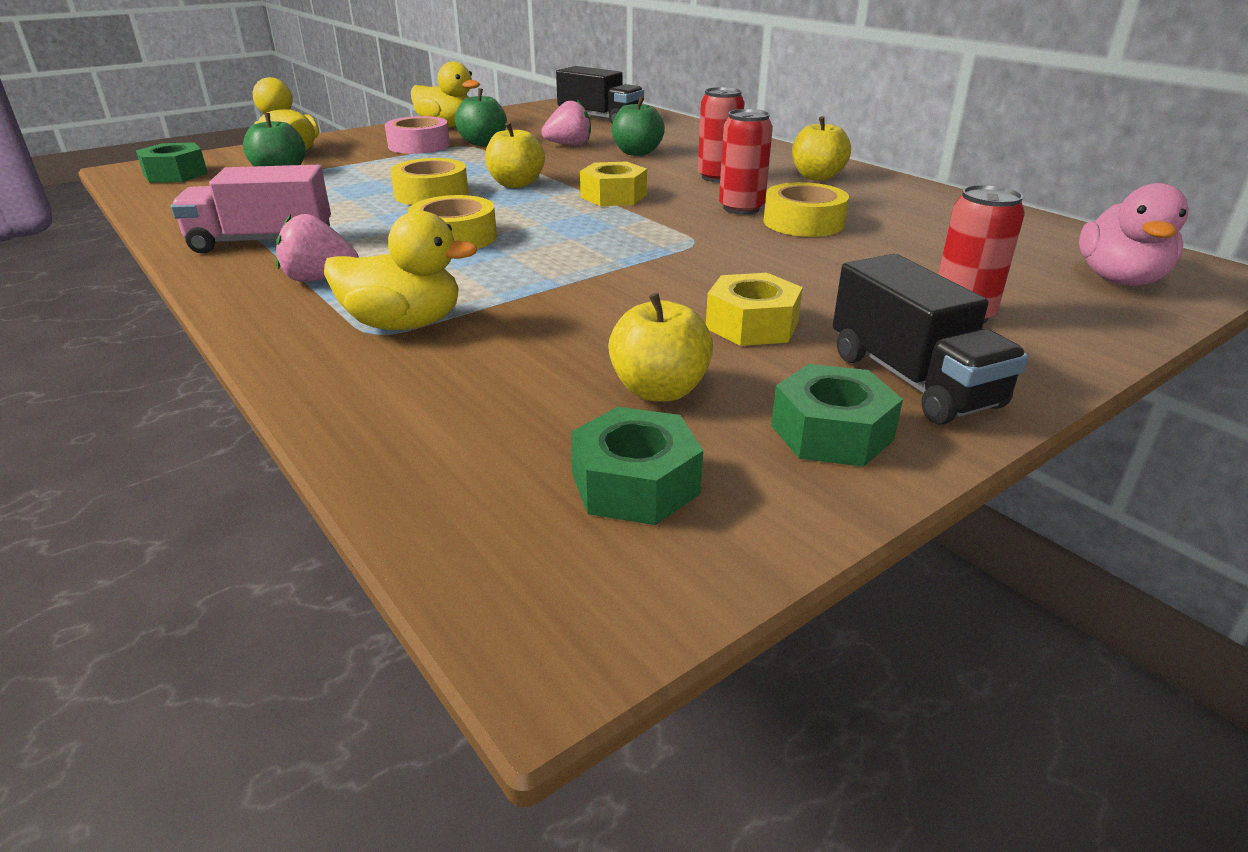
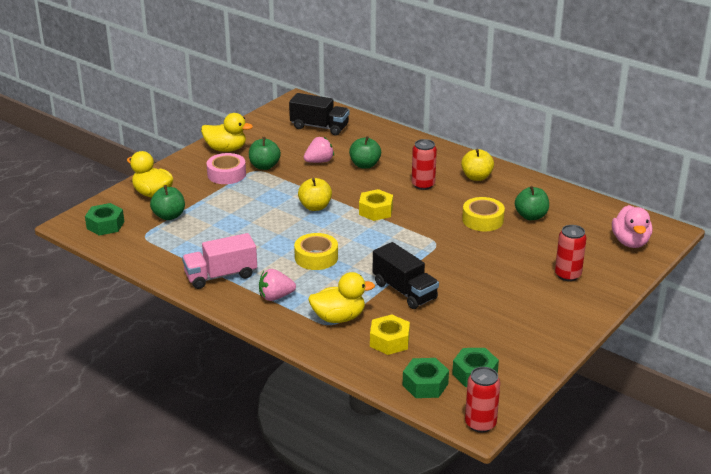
camera: 15 degrees left, 0 degrees up
yellow tape [390,158,468,205] -> none
yellow apple [608,292,713,402] -> none
yellow nut [706,273,803,346] -> yellow nut moved to [370,315,410,355]
red can [719,109,773,215] -> red can moved to [465,367,500,433]
green nut [771,364,903,467] -> green nut moved to [403,358,449,398]
black truck [833,254,1028,424] -> black truck moved to [373,242,439,309]
none -> green apple [515,186,549,220]

